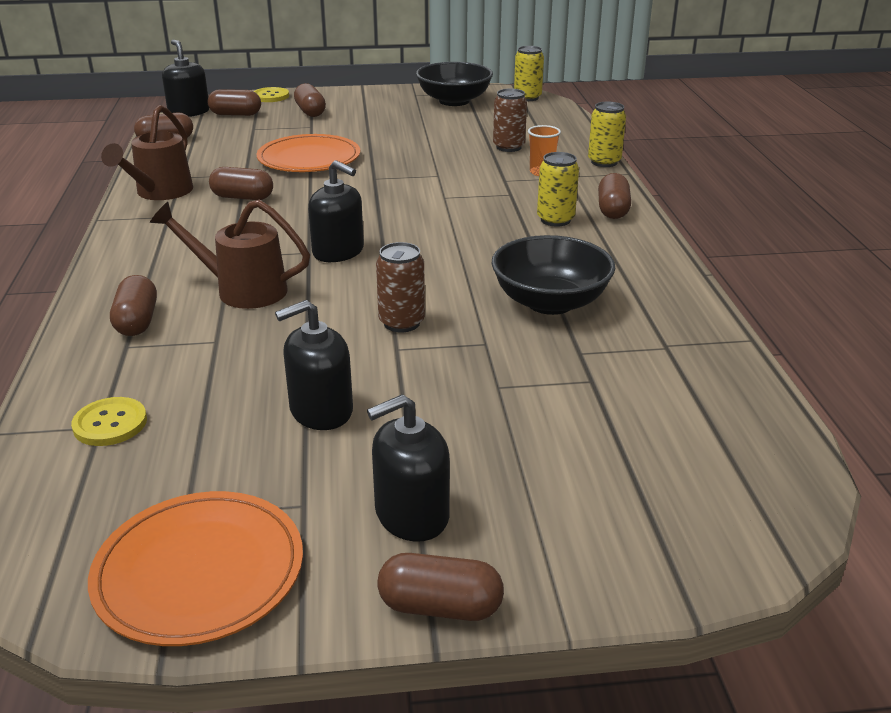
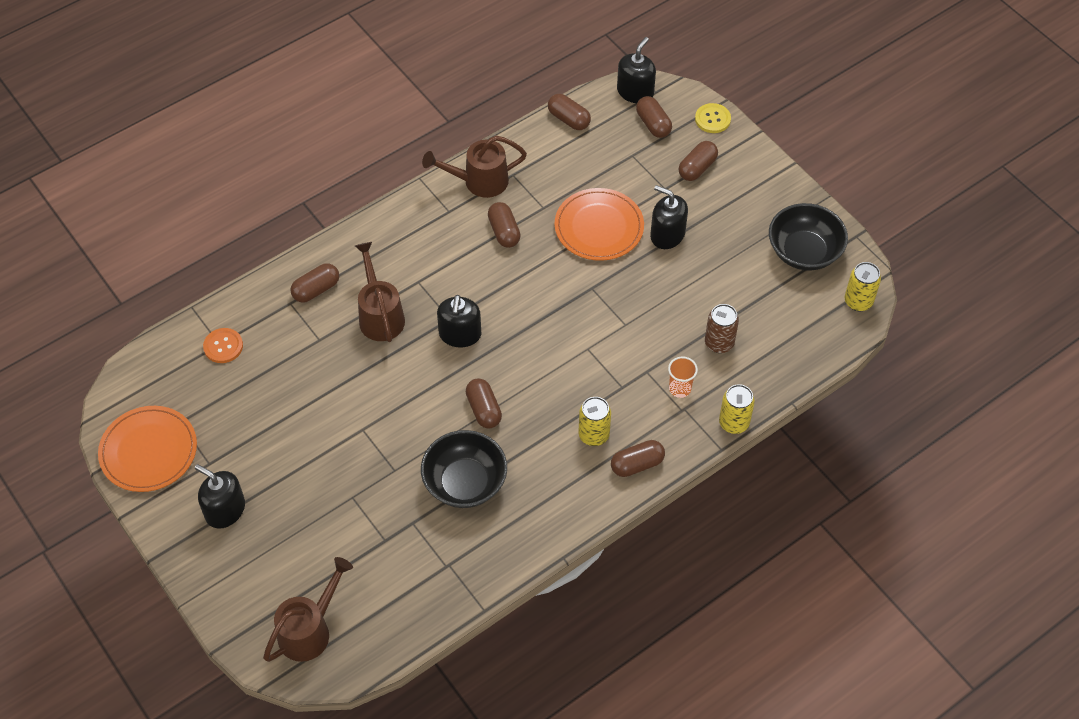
camera: 60 degrees right, 25 degrees up
yellow button [71,397,147,446] -> orange button [203,328,243,363]
black soap dispenser [275,300,353,430] -> black soap dispenser moved to [650,185,688,249]
brown can [376,242,425,332] -> none
brown capsule [377,553,504,621] -> brown capsule moved to [466,378,502,429]
none -> brown watering can [263,557,353,662]

